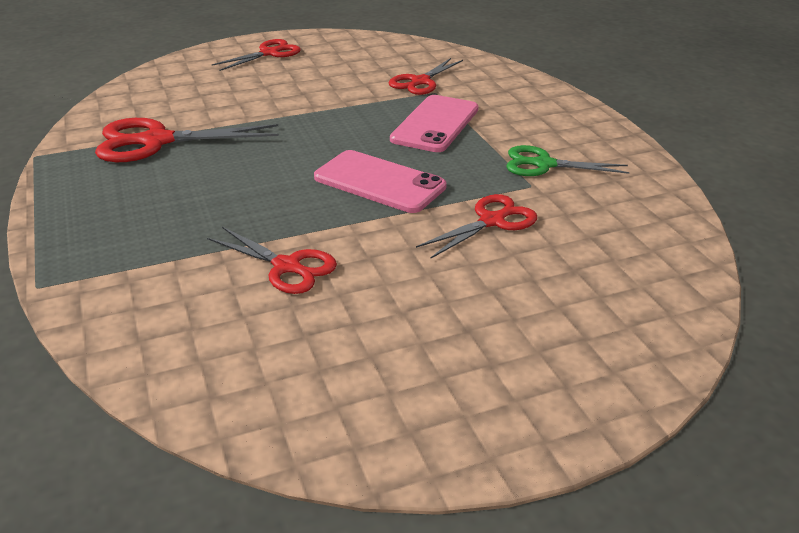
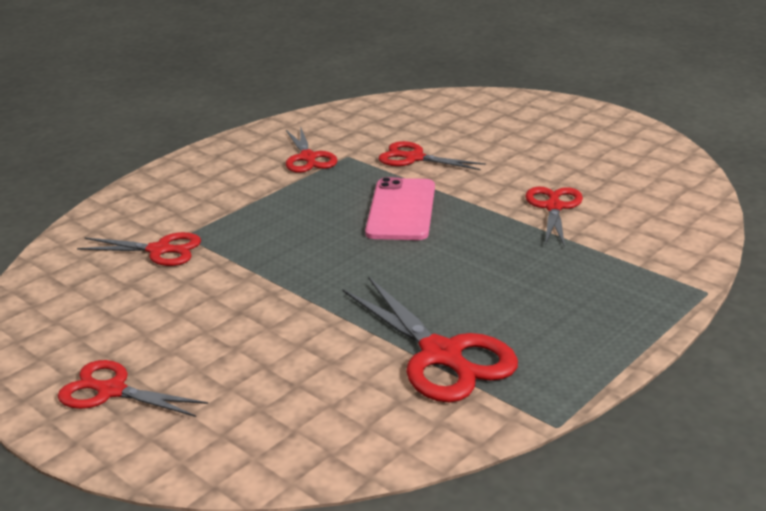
camera: 115 degrees left, 5 degrees down
pink phone [390,95,479,152] -> none
green scissors [506,145,629,176] -> red scissors [286,128,338,173]

